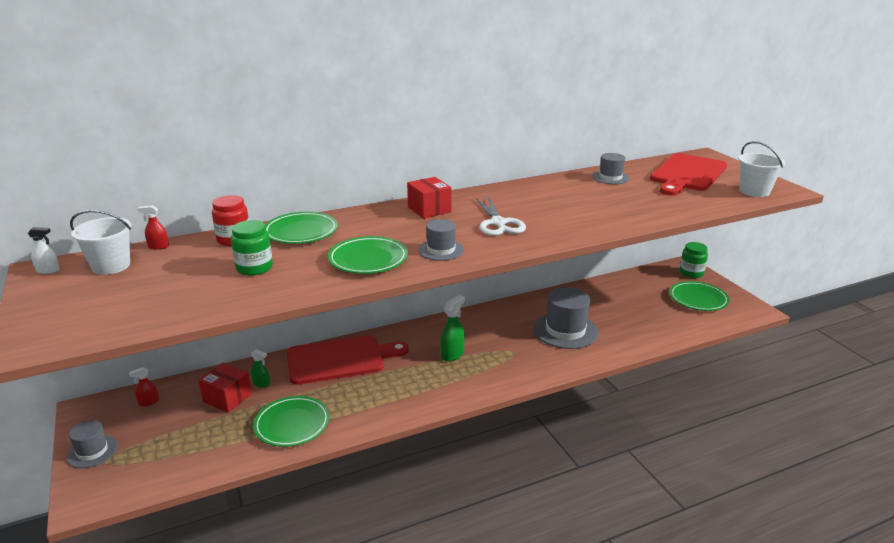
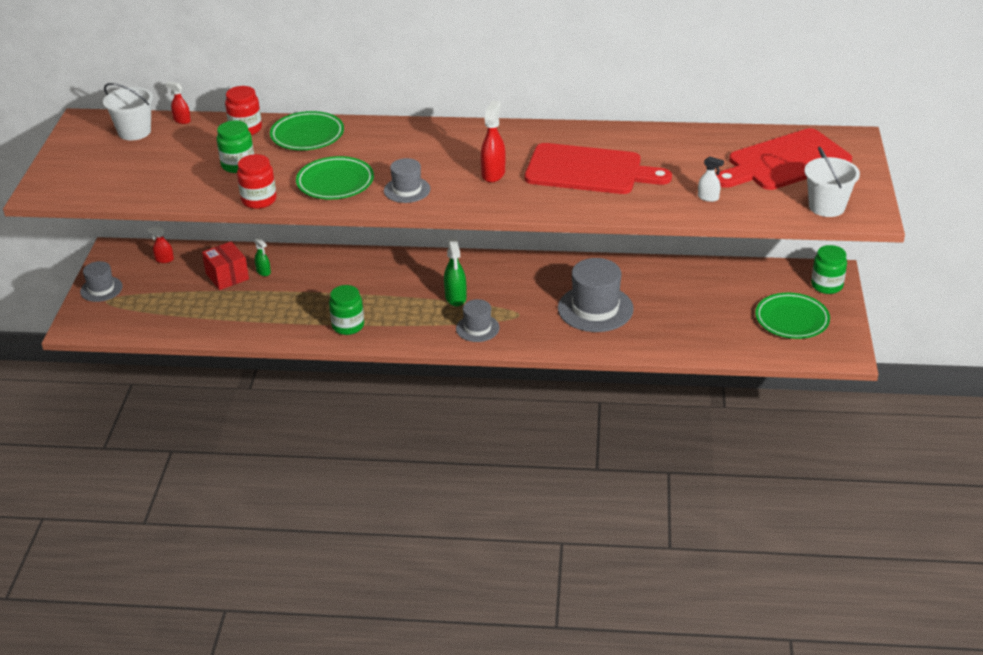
camera: 30 degrees right, 10 degrees up
white spray bottle [28,227,60,274] -> white spray bottle moved to [698,156,724,202]
green plate [253,396,330,447] -> none
red cutting board [287,335,409,385] -> red cutting board moved to [525,143,672,194]
red box [407,177,451,219] -> none
green spray bottle [440,295,465,362] -> green spray bottle turned 105 degrees clockwise [444,238,467,306]
white scissors [476,196,526,236] -> red spray bottle [481,100,506,182]
grey hat [592,153,630,184] -> grey hat moved to [456,299,500,342]
none -> red jar [237,154,276,209]
none -> green jar [329,285,364,335]

